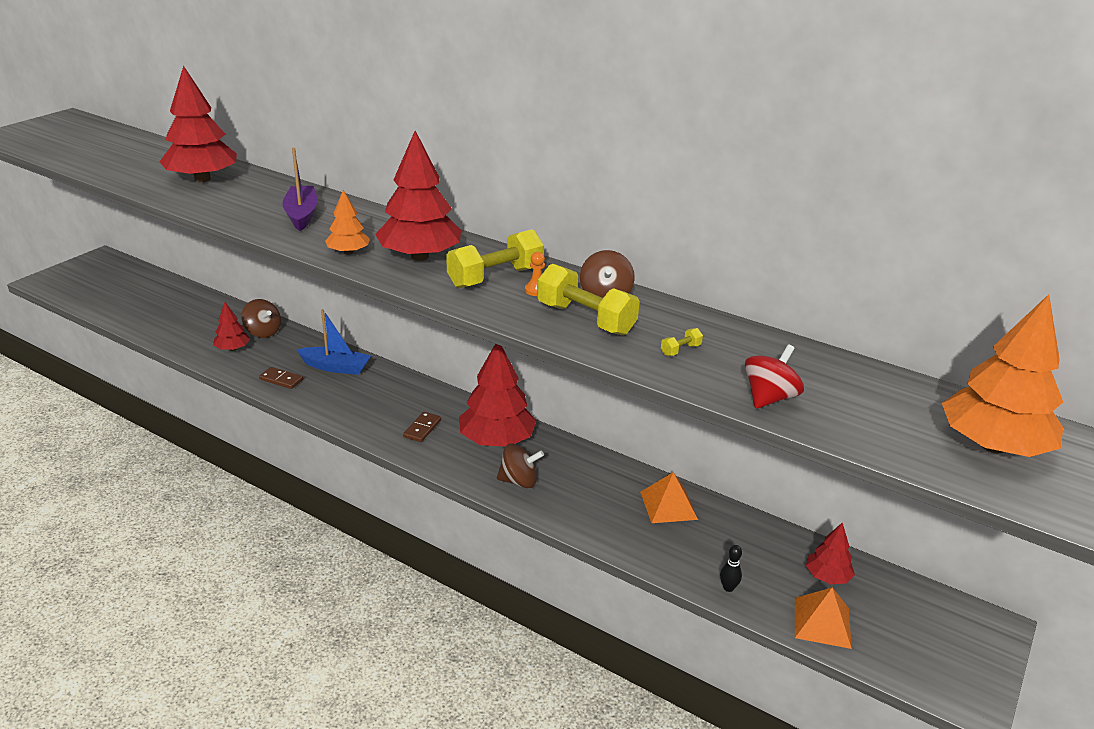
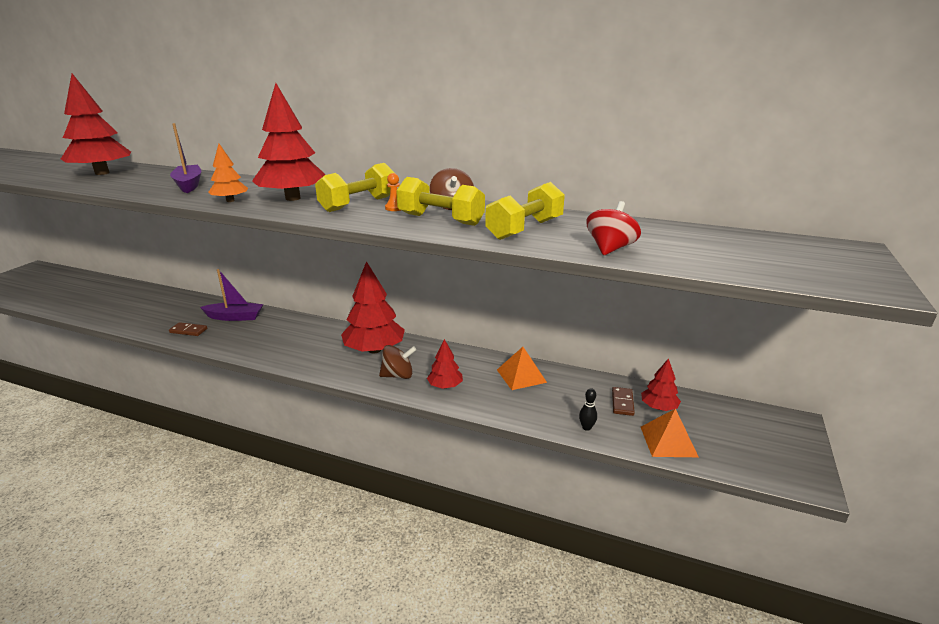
camera: 10 degrees left, 5 degrees down
red tree [213,302,250,351] -> red tree moved to [427,339,463,389]
brown spinning top [241,299,281,338] -> none
blue boat [297,309,371,375] -> purple boat [200,269,263,321]
brown domino [403,412,441,442] -> brown domino moved to [612,387,635,416]
yellow dumbbell [661,328,703,356] -> yellow dumbbell [485,182,565,240], size x2.45
orange tree [942,294,1063,457] -> none

